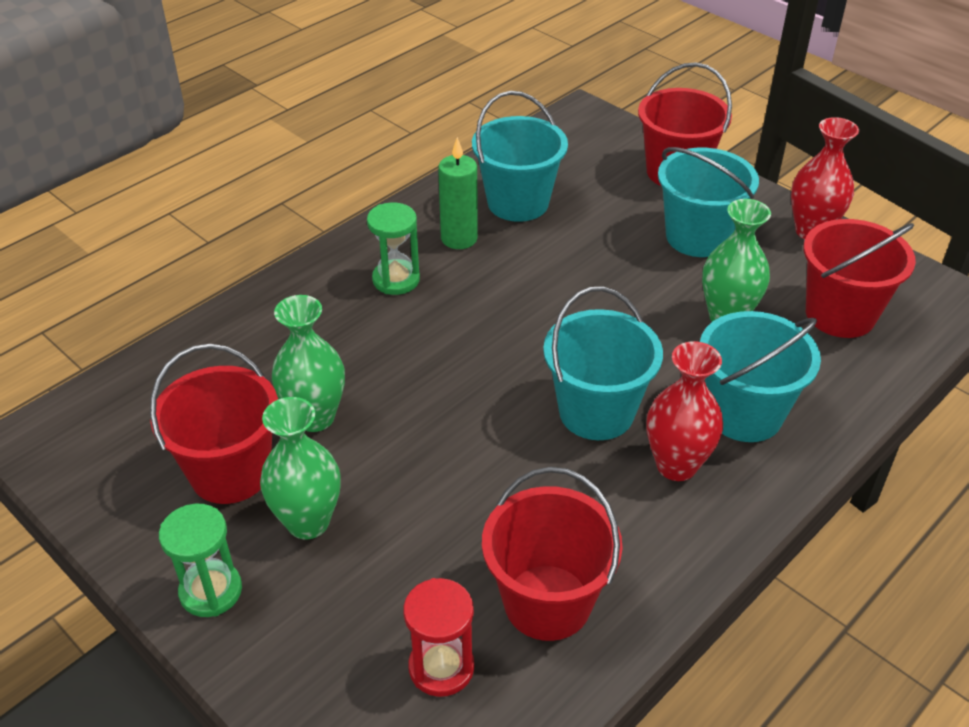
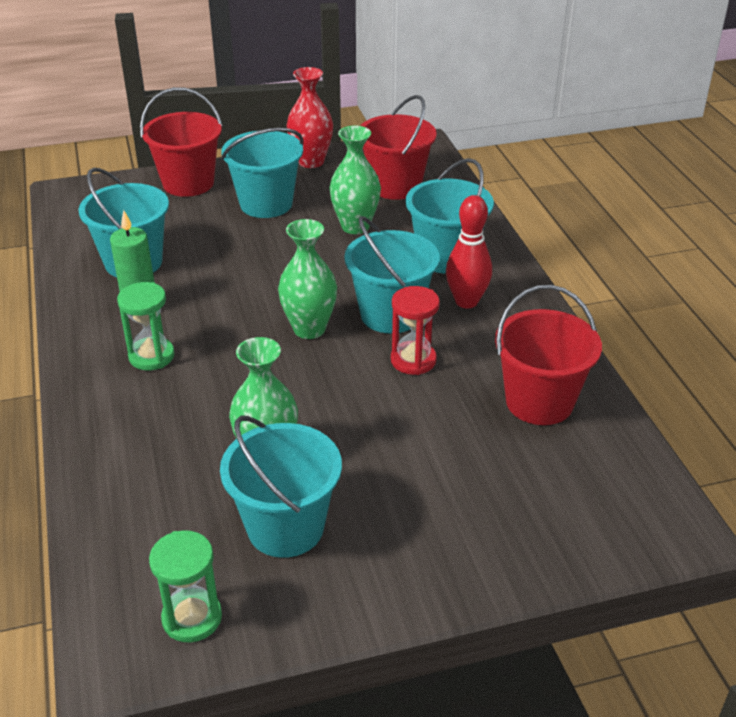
camera: 60 degrees left, 5 degrees down
red bucket [150,344,278,504] -> turquoise bucket [220,416,342,558]
green hourglass [159,504,242,617] -> green hourglass moved to [149,530,222,642]
green vase [260,397,341,539] -> green vase moved to [278,219,337,339]
red hourglass [403,578,474,697] -> red hourglass moved to [391,286,440,375]
red vase [647,341,723,481] -> red bowling pin [446,195,492,308]

